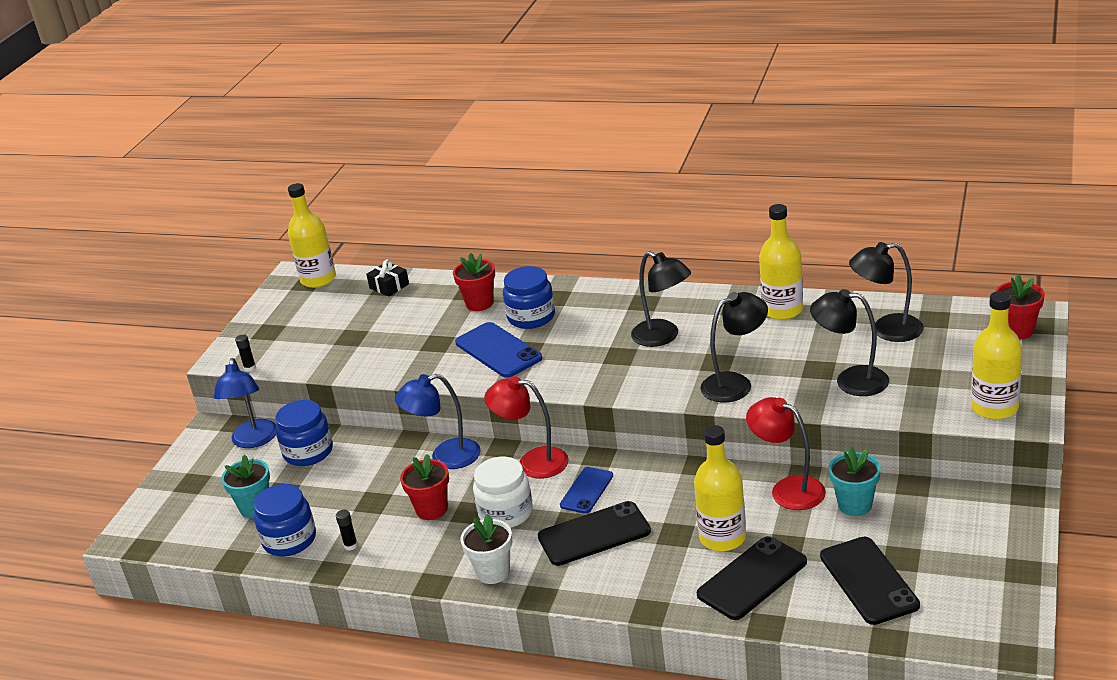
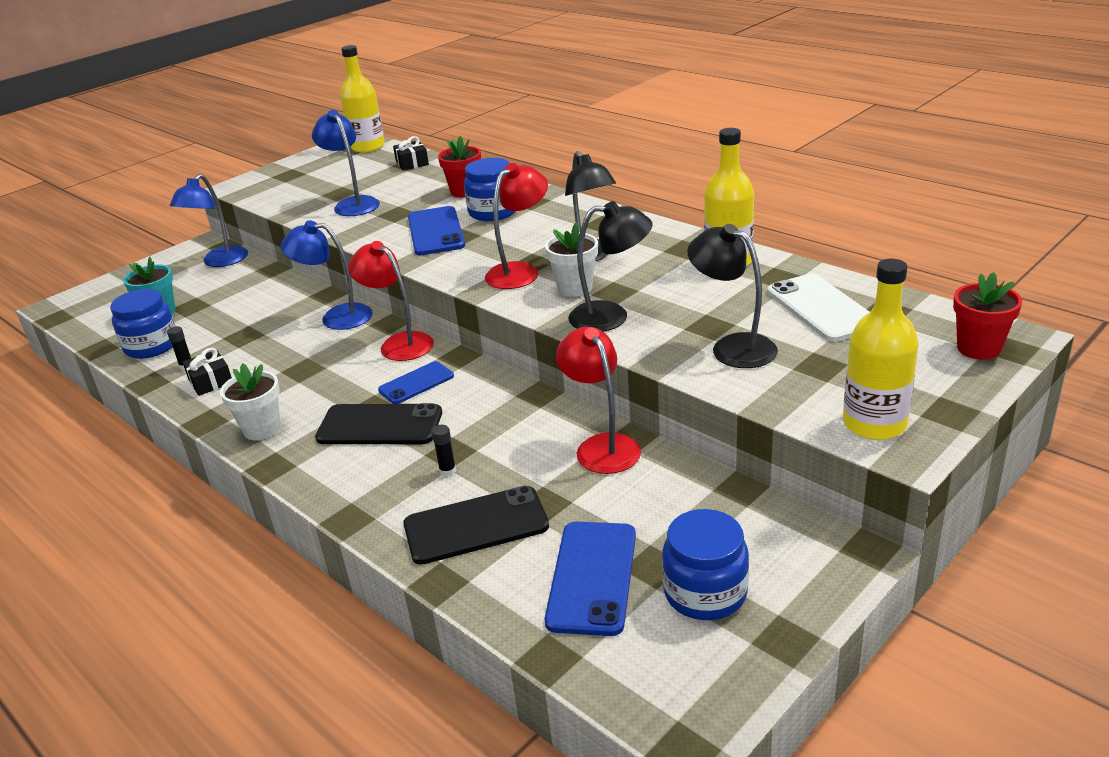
camera: 25 degrees right, 0 degrees up
black glue stick [235,334,256,372] -> black glue stick moved to [432,425,456,476]
blue jar [276,400,333,466] -> blue jar moved to [662,509,749,620]
red flower pot [400,454,449,520] -> none
white jar [473,457,533,528] -> none
yellow bottle [694,425,746,551] -> none
black phone [820,537,920,625] -> blue phone [545,522,636,636]
turquoise flower pot [828,447,881,516] -> none
black lamp [849,242,924,342] -> white phone [767,274,869,342]
none -> black gift [183,348,232,396]
none -> blue lamp [312,110,380,216]
none -> red lamp [485,163,548,289]
none -> white flower pot [545,222,598,297]

